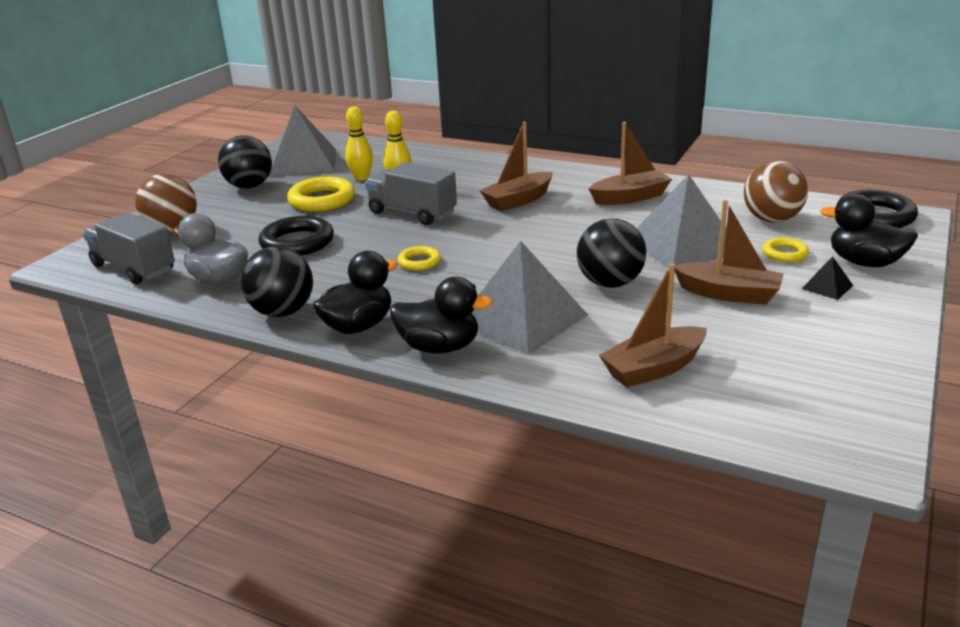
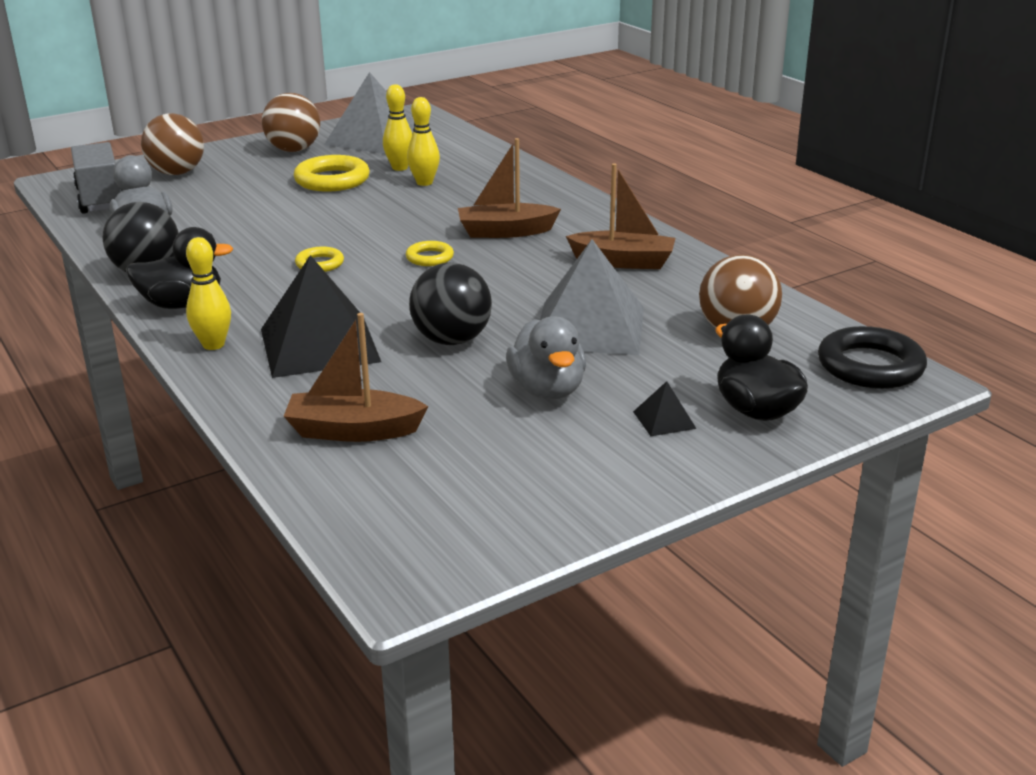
camera: 30 degrees right, 0 degrees up
black ball [218,135,272,189] -> brown ball [262,93,320,152]
black ring [259,216,334,256] -> none
grey truck [365,162,457,225] -> none
black duck [390,277,493,353] -> yellow bowling pin [186,237,231,350]
grey pyramid [471,241,588,355] -> black pyramid [261,255,381,378]
brown boat [675,200,784,305] -> grey duck [506,316,586,399]
yellow ring [763,237,809,262] -> yellow ring moved to [406,241,454,266]

